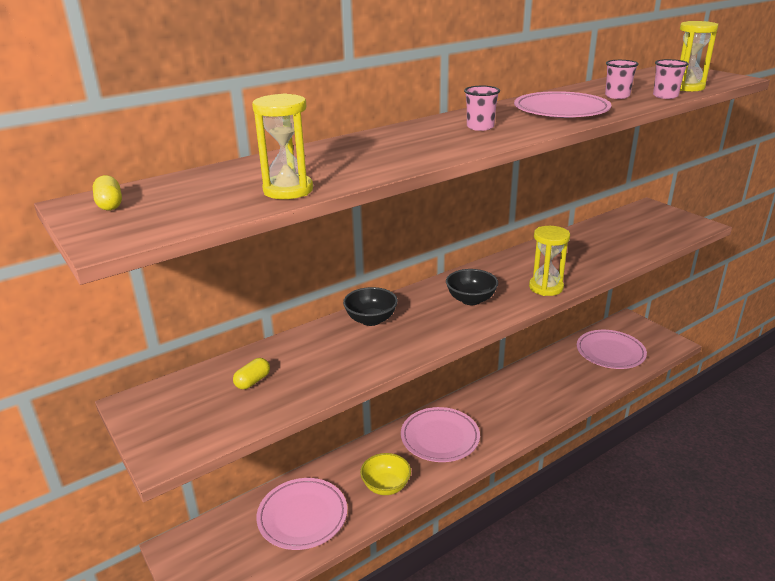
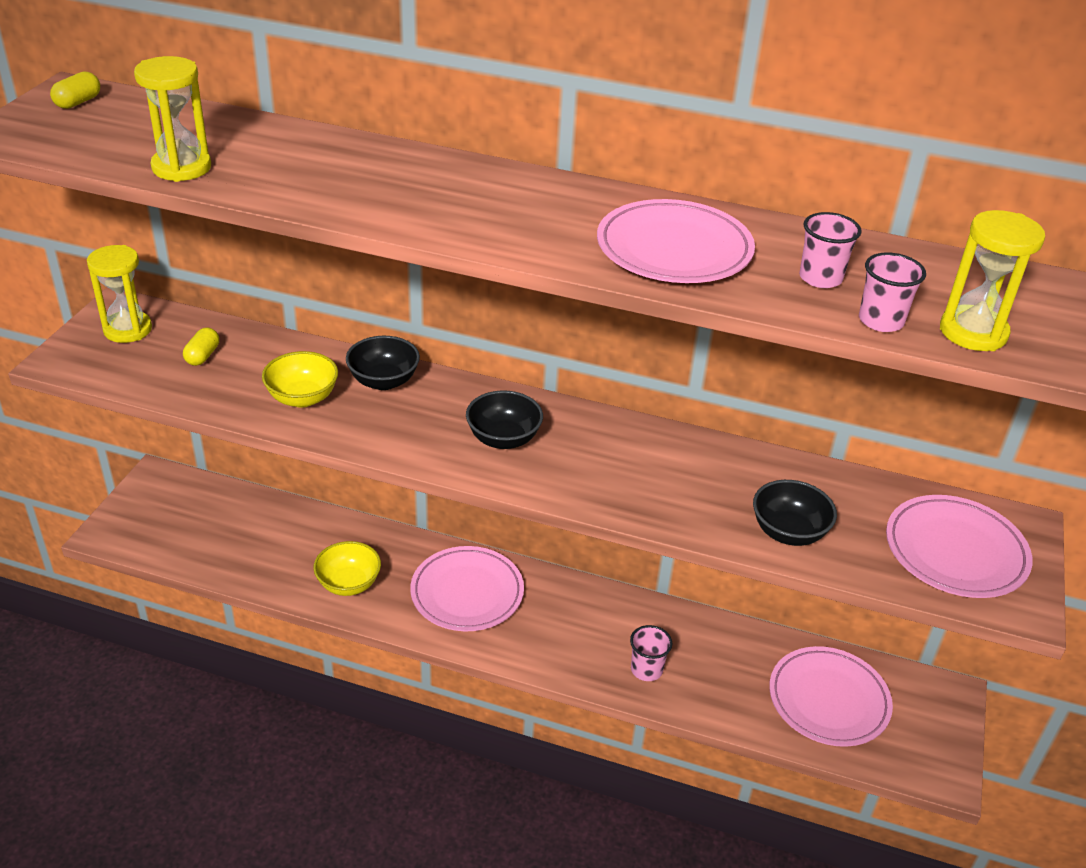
camera: 50 degrees right, 10 degrees up
yellow capsule [233,358,270,389] -> yellow capsule turned 75 degrees counterclockwise [183,327,219,366]
pink plate [256,478,347,550] -> pink plate moved to [886,495,1033,598]
pink cup [464,86,500,131] -> pink cup moved to [630,625,672,681]
yellow hourglass [529,226,570,296] -> yellow hourglass moved to [87,245,152,343]
none -> yellow bowl [262,351,338,407]
none -> black bowl [753,480,837,546]

